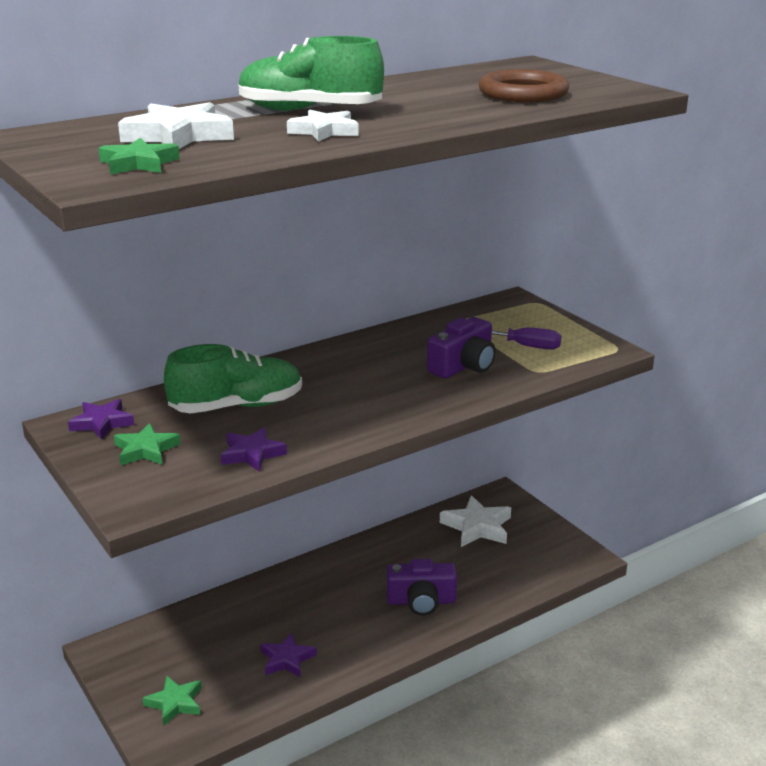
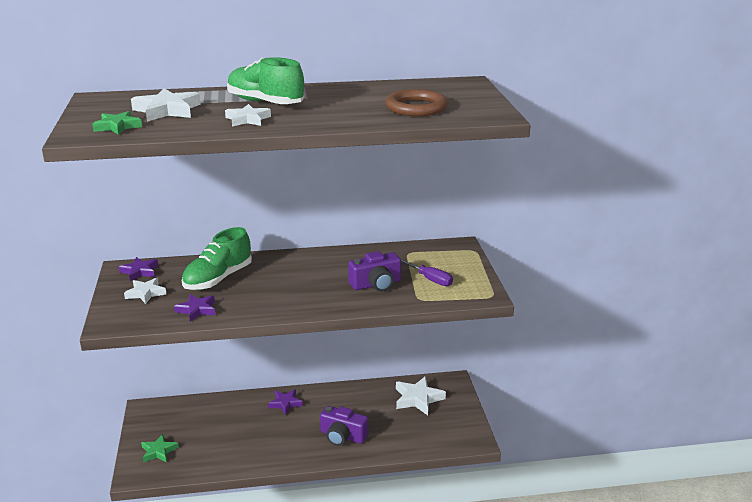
camera: 25 degrees right, 0 degrees up
green star [114,423,181,465] -> white star [124,278,167,304]
green shoe [164,344,302,414] -> green shoe turned 120 degrees clockwise [182,227,252,290]
purple star [260,632,317,678] -> purple star moved to [268,389,303,415]

